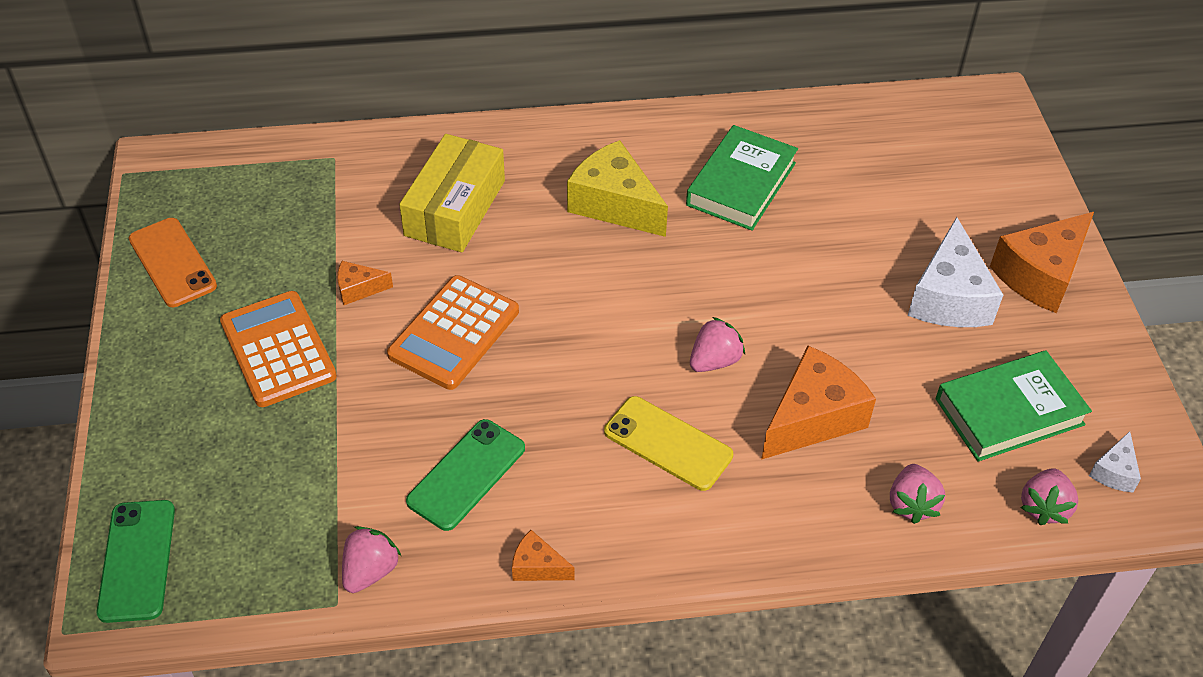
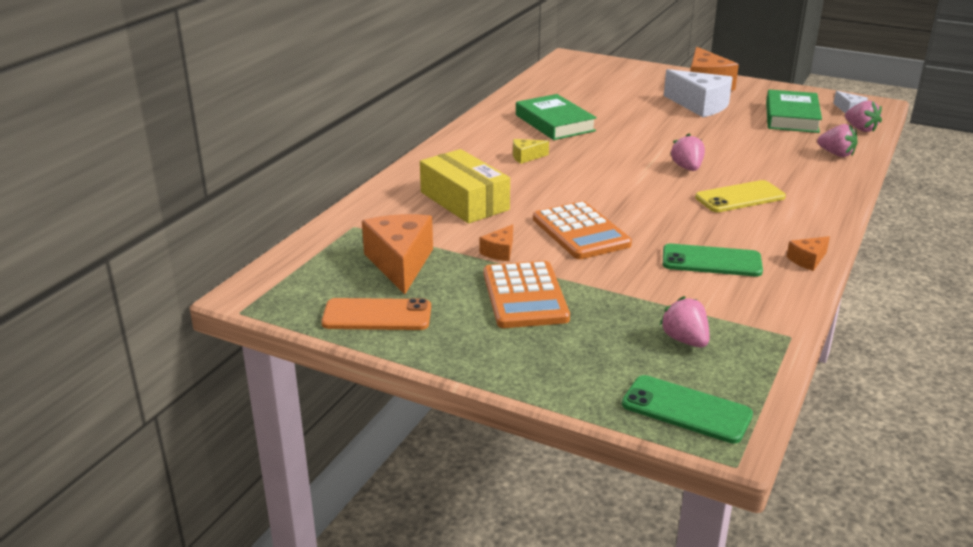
camera: 55 degrees left, 20 degrees down
orange calculator [220,291,337,407] -> orange calculator turned 105 degrees counterclockwise [484,261,570,328]
pink strawberry [342,526,401,593] -> pink strawberry moved to [660,296,710,347]
green phone [406,419,525,531] -> green phone turned 60 degrees counterclockwise [663,244,763,276]
yellow cheese [567,140,668,237] -> yellow cheese [513,139,549,164], size x0.48
orange cheese [761,346,876,460] -> orange cheese moved to [362,214,433,294]

